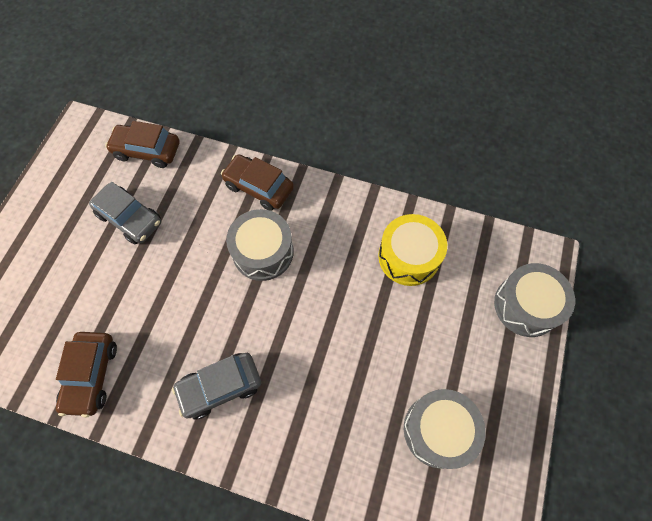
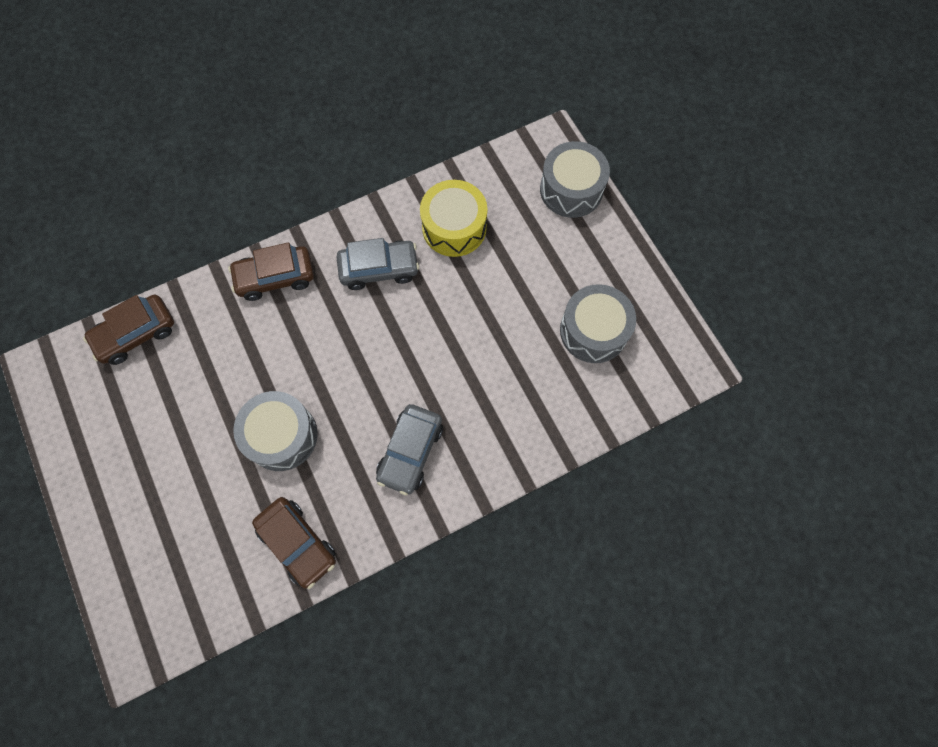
camera: 45 degrees left, 5 degrees up
grey car [89,182,161,244] -> grey car moved to [336,238,419,290]
grey drum [226,209,294,281] -> grey drum moved to [233,391,318,471]

